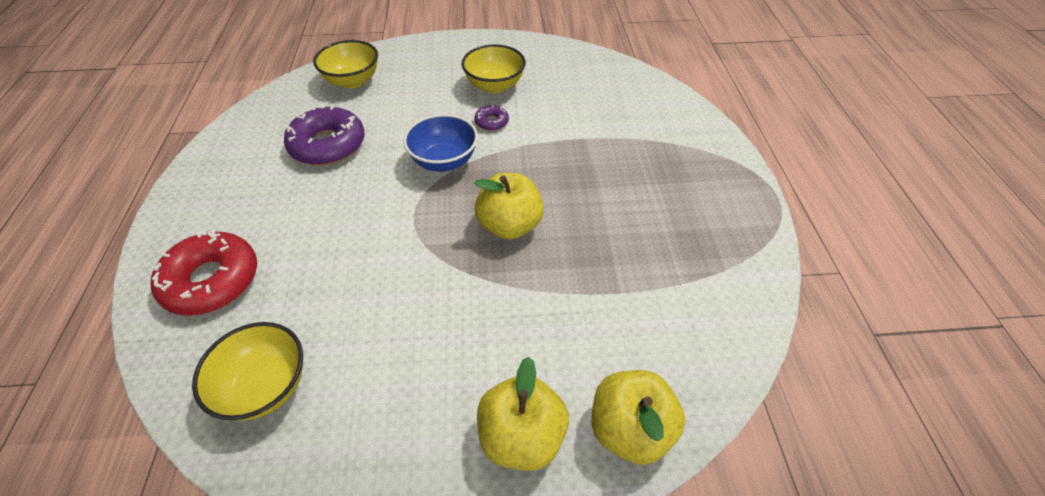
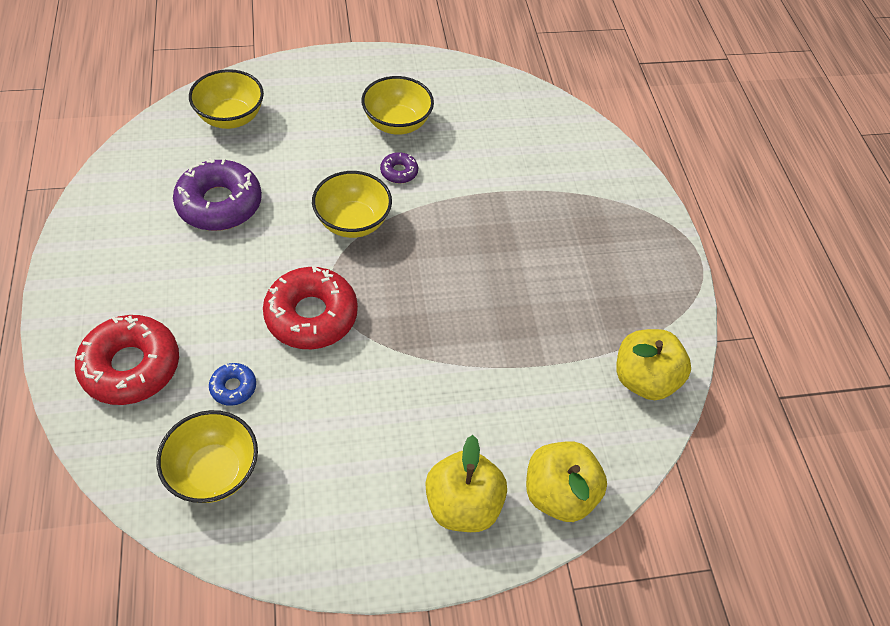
camera: 10 degrees left, 5 degrees up
blue bowl [403,114,478,172] -> yellow bowl [312,171,392,238]
yellow apple [474,173,544,239] -> yellow apple moved to [617,329,691,400]
none -> blue donut [209,363,256,406]
none -> red donut [263,265,358,349]

